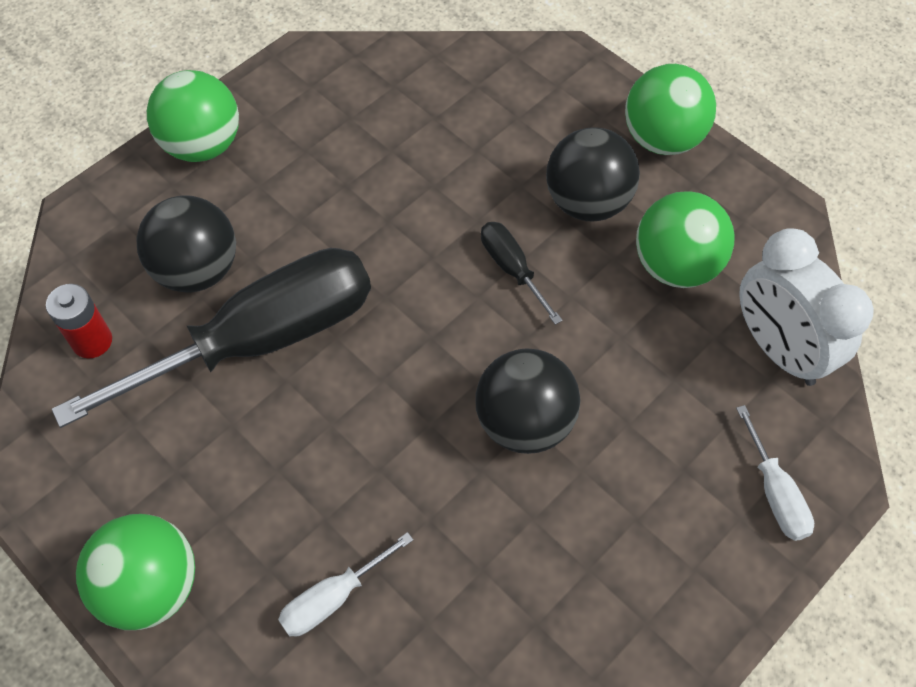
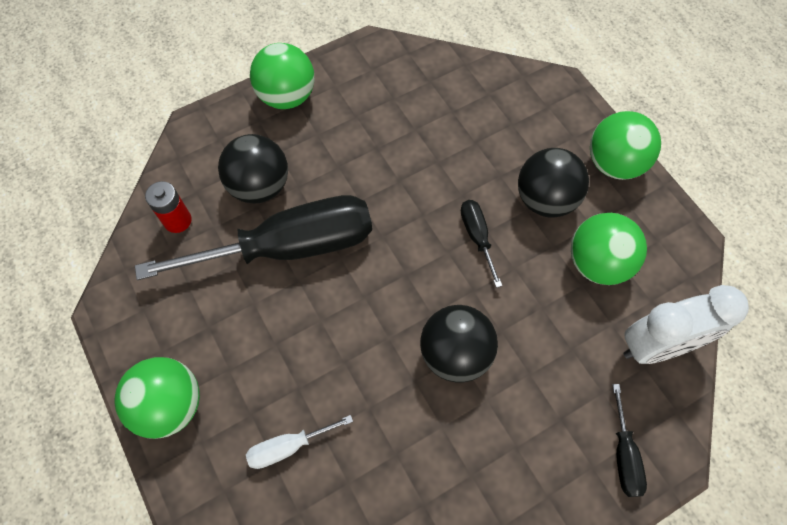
camera: 15 degrees right, 5 degrees up
white screwdriver [736,405,814,541] -> black screwdriver [612,384,647,497]
white clock [739,228,874,386] -> white clock turned 90 degrees counterclockwise [624,285,749,364]

